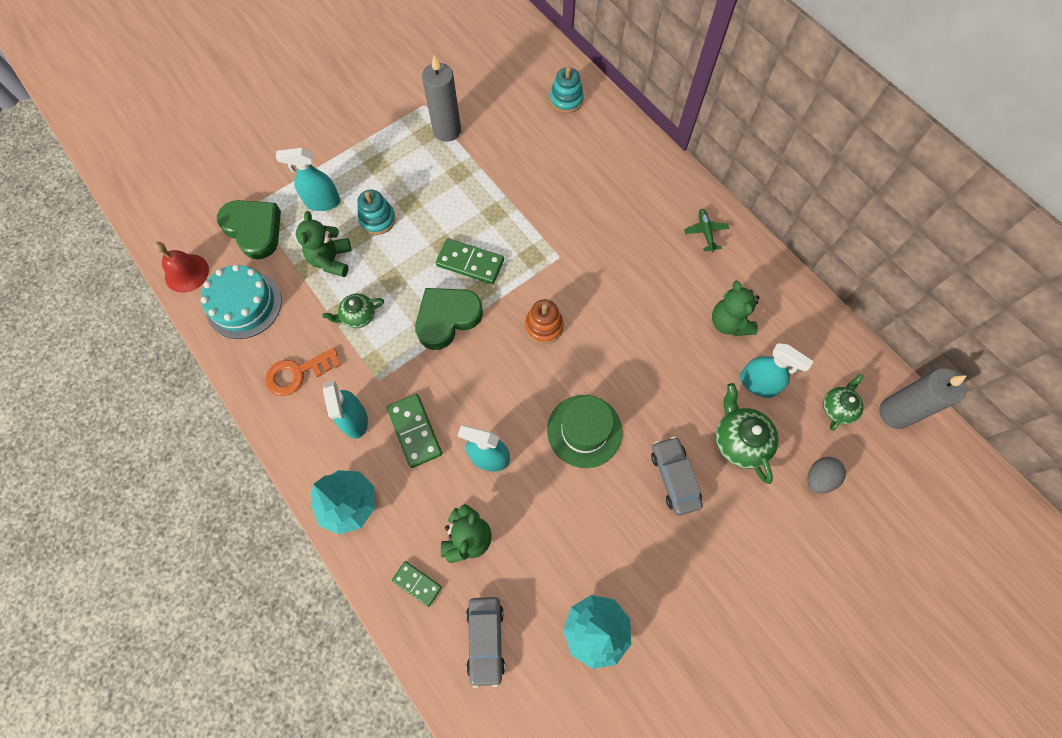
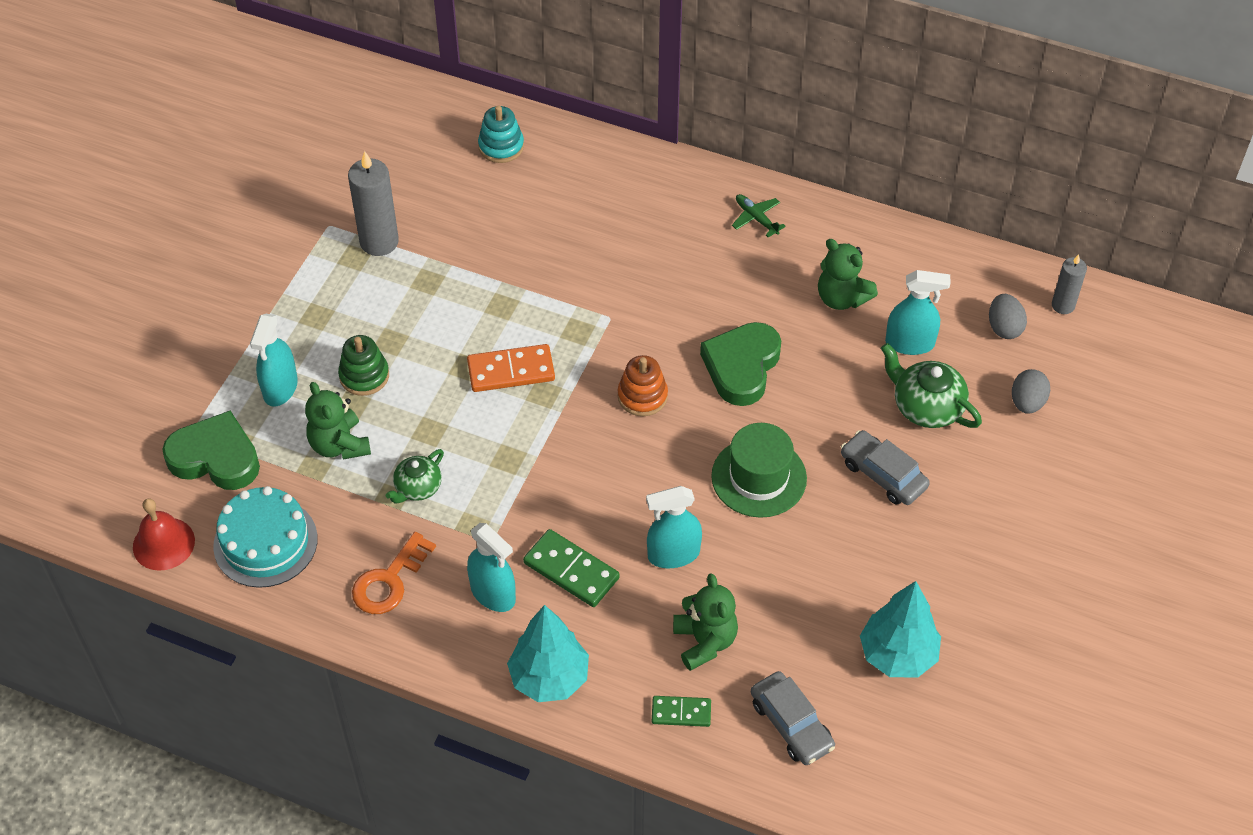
camera: 30 degrees left, 15 degrees down
turquoise spray bottle [276,148,340,211] -> turquoise spray bottle turned 45 degrees counterclockwise [250,314,298,407]
turquoise stacking toy [357,190,396,235] -> green stacking toy [338,335,389,396]
green heart [415,288,483,350] -> green heart moved to [700,322,781,406]
green domino [436,238,504,284] -> orange domino [467,344,555,392]
green teapot [823,374,864,431] -> grey egg [989,294,1027,339]
grey candle [879,368,967,429] -> grey candle [1052,254,1087,314], size x0.59

